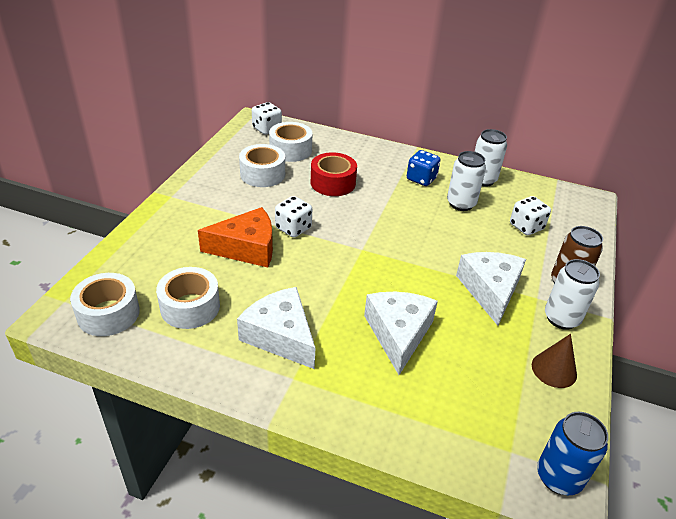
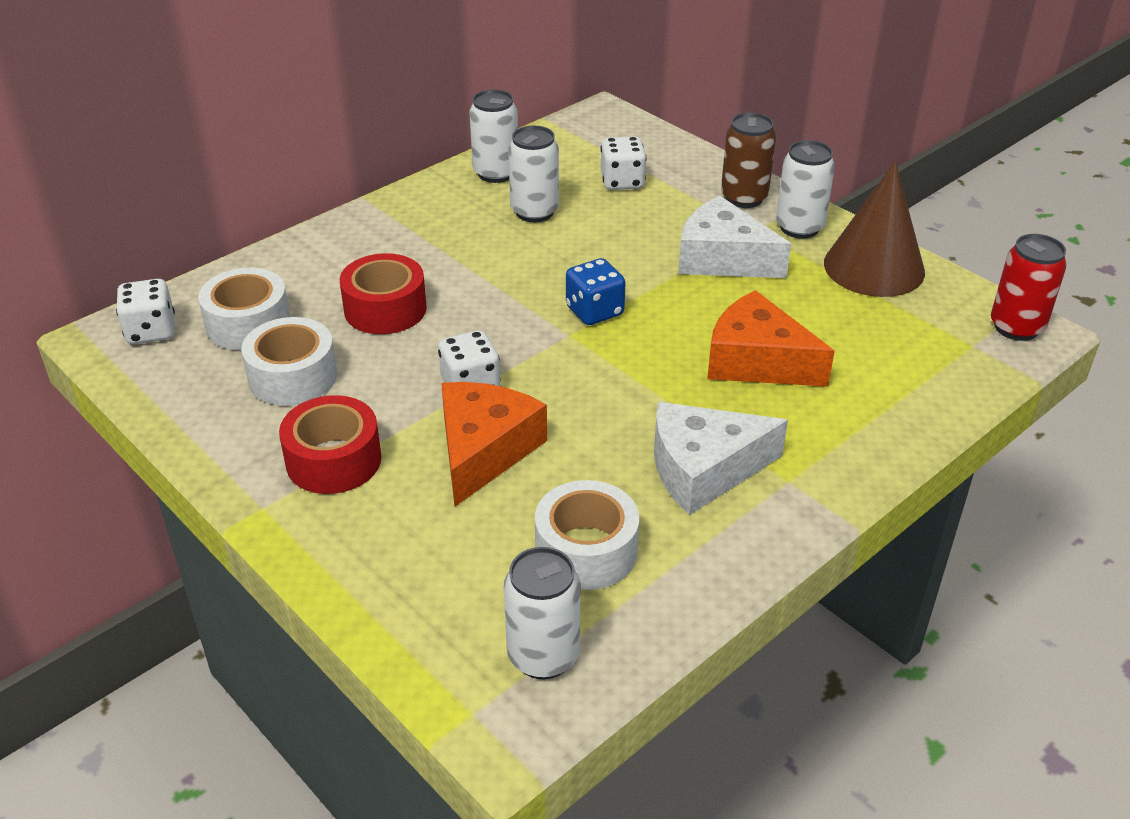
camera: 60 degrees left, 0 degrees up
white tape [70,273,140,336] -> white can [504,547,581,679]
white cheese [364,292,438,375] -> orange cheese [707,290,835,387]
blue dice [407,150,440,186] -> blue dice moved to [566,258,626,325]
brown cone [532,334,577,388] -> brown cone [824,161,925,297], size x1.77
blue can [537,412,608,495] -> red can [991,234,1067,341]
none -> red tape [279,395,381,494]

